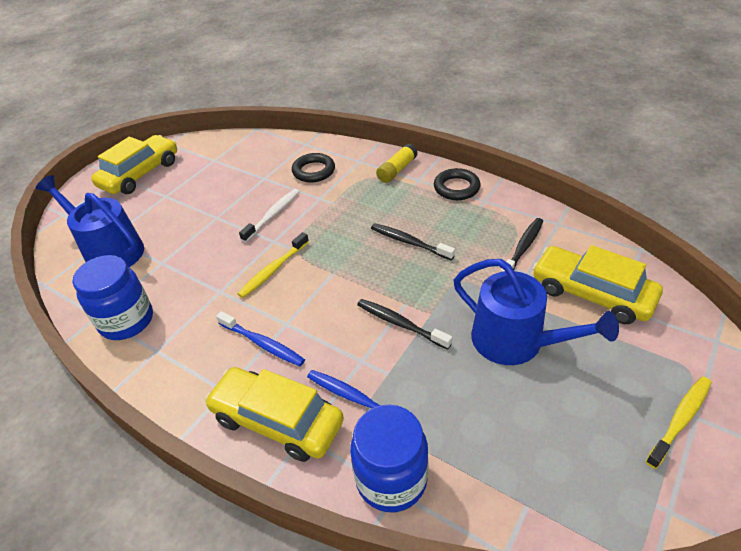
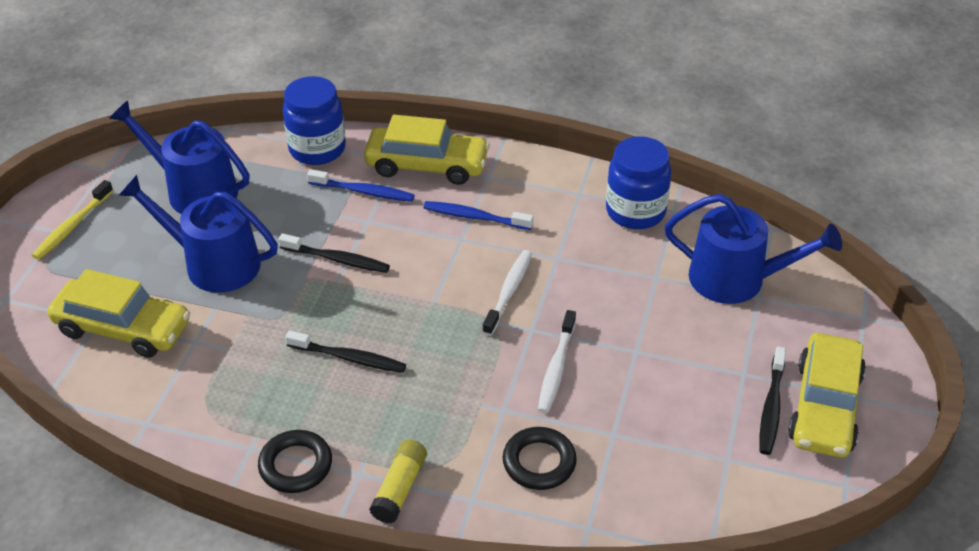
camera: 160 degrees right, 0 degrees up
yellow toothbrush [238,232,309,298] -> white toothbrush [482,250,532,336]
black toothbrush [501,218,543,272] -> black toothbrush moved to [759,347,786,455]
none -> blue watering can [109,101,249,214]

